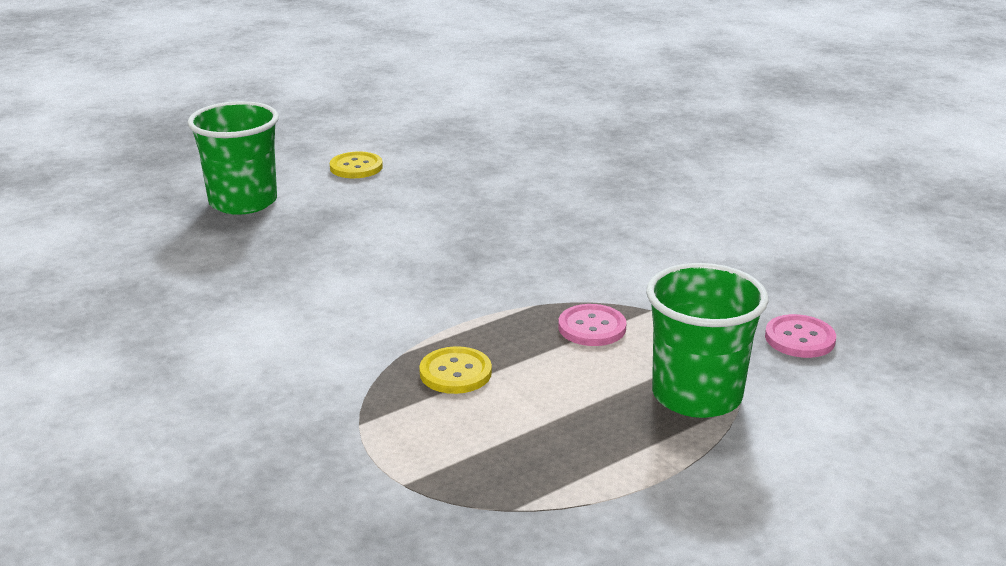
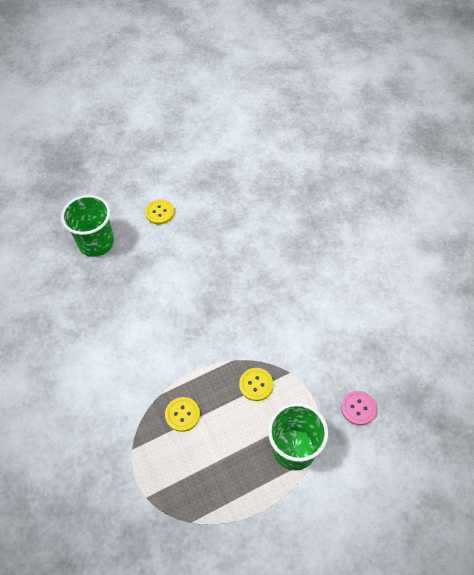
camera: 10 degrees right, 30 degrees up
pink button [558,304,627,346] -> yellow button [239,368,273,401]

